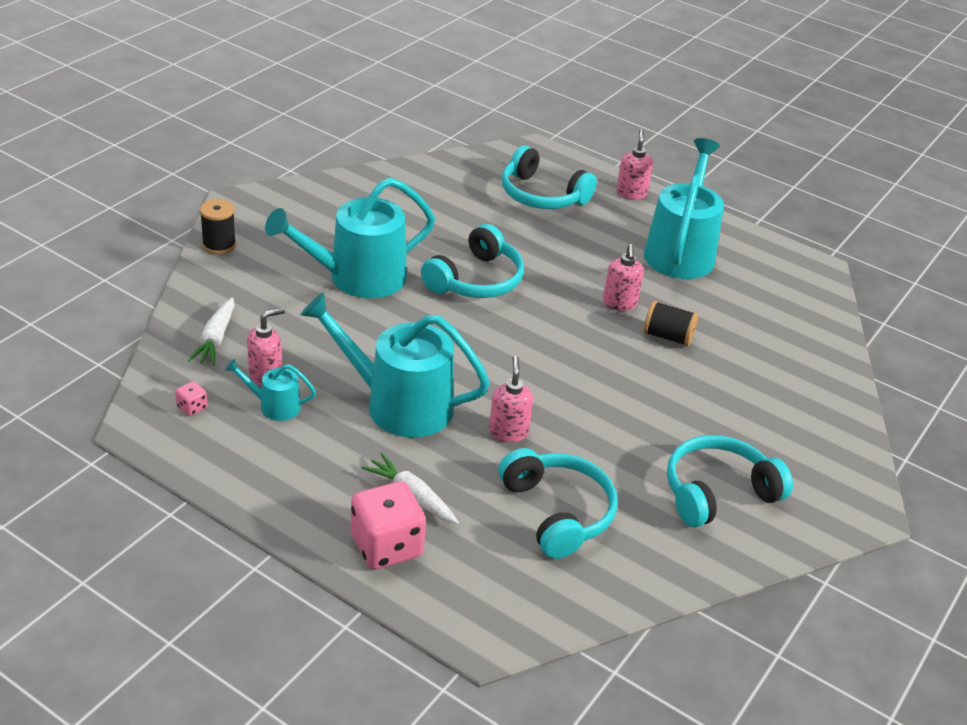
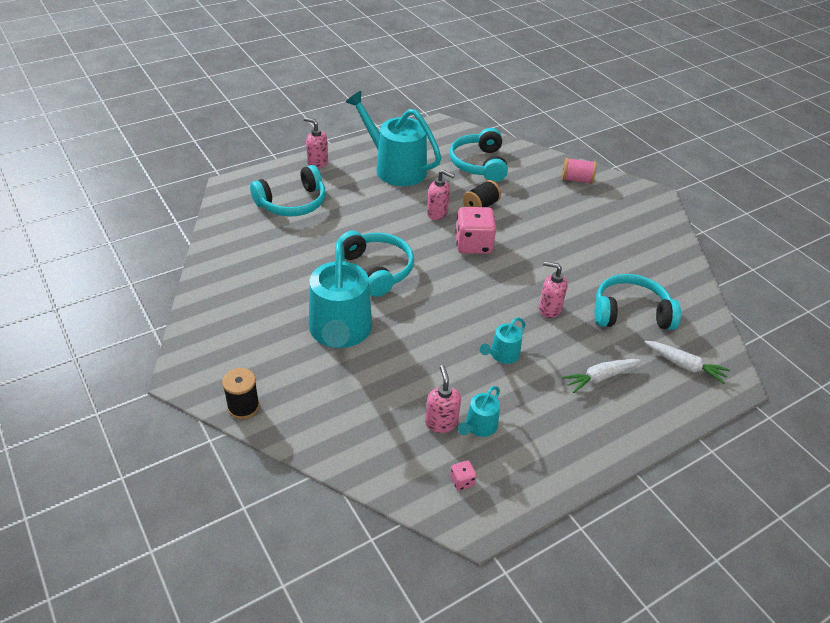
camera: 65 degrees left, 5 degrees up
white carrot [188,297,234,365] -> white carrot moved to [645,341,730,384]
turquoise watering can [300,292,490,438] -> turquoise watering can [480,317,526,364], size x0.46
pink dice [351,481,426,570] -> pink dice moved to [455,207,496,254]
turquoise headphones [667,435,793,527] -> turquoise headphones moved to [450,128,508,182]
none -> pink spool [562,158,597,184]

